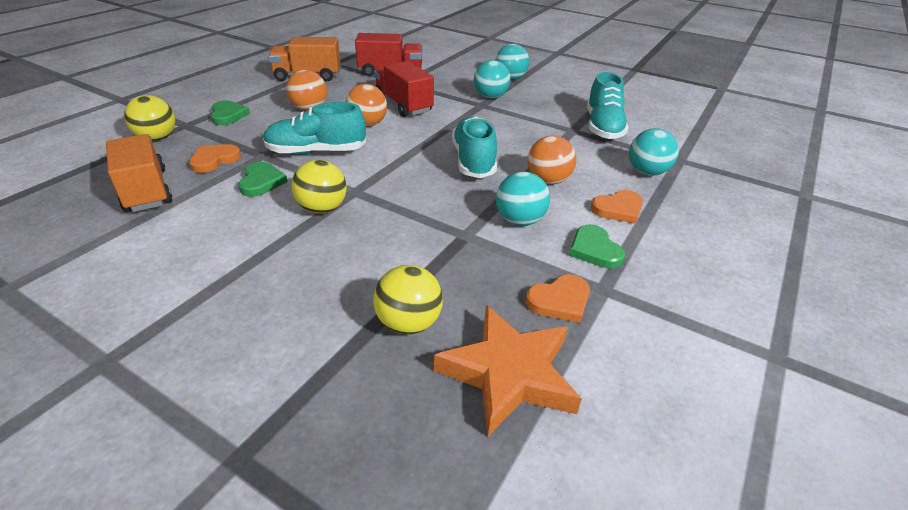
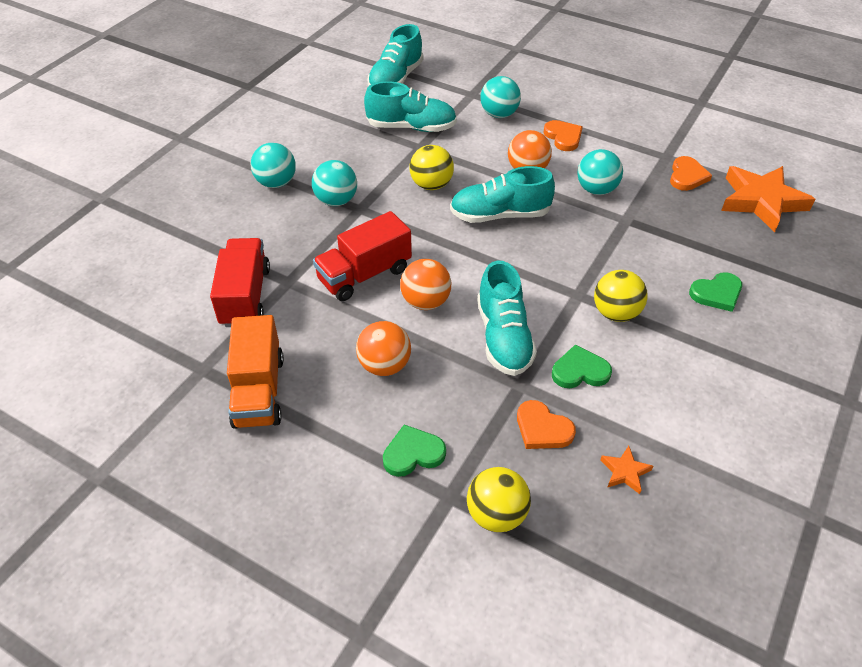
camera: 90 degrees left, 10 degrees up
orange truck [106,134,172,212] -> orange star [600,446,653,494]
yellow ball [373,265,443,335] -> yellow ball moved to [409,145,454,190]
orange heart [526,274,590,323] -> orange heart turned 45 degrees clockwise [670,156,712,191]
green heart [569,224,625,269] -> green heart moved to [689,272,742,312]
none -> turquoise shoe [368,24,424,86]

